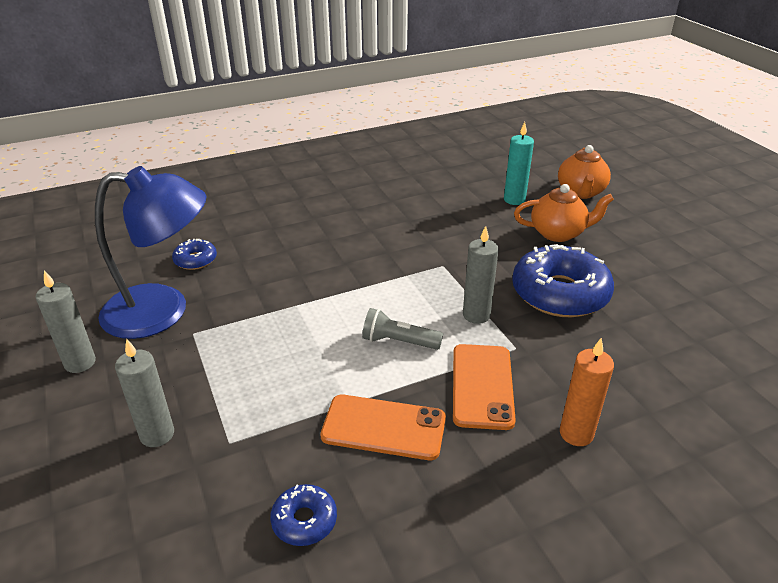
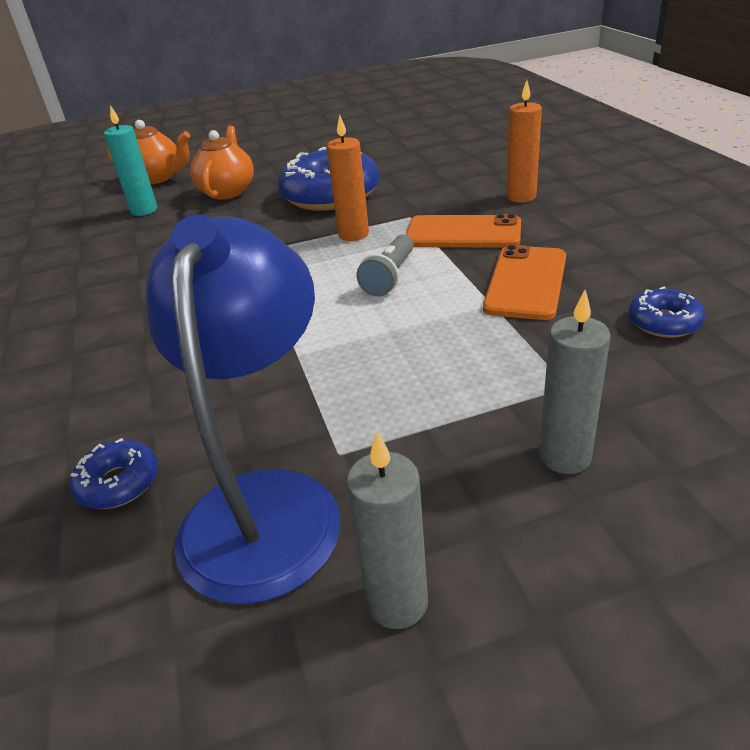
camera: 80 degrees left, 0 degrees up
grey candle [463,226,499,324] -> orange candle [327,114,369,241]

